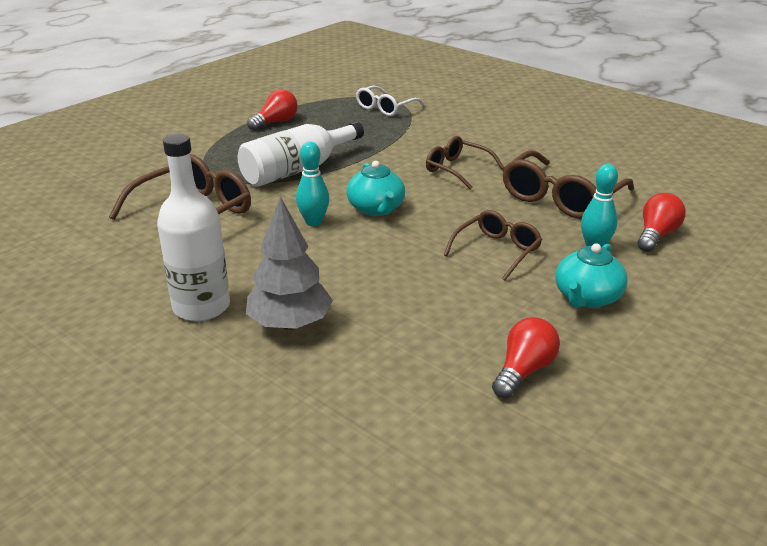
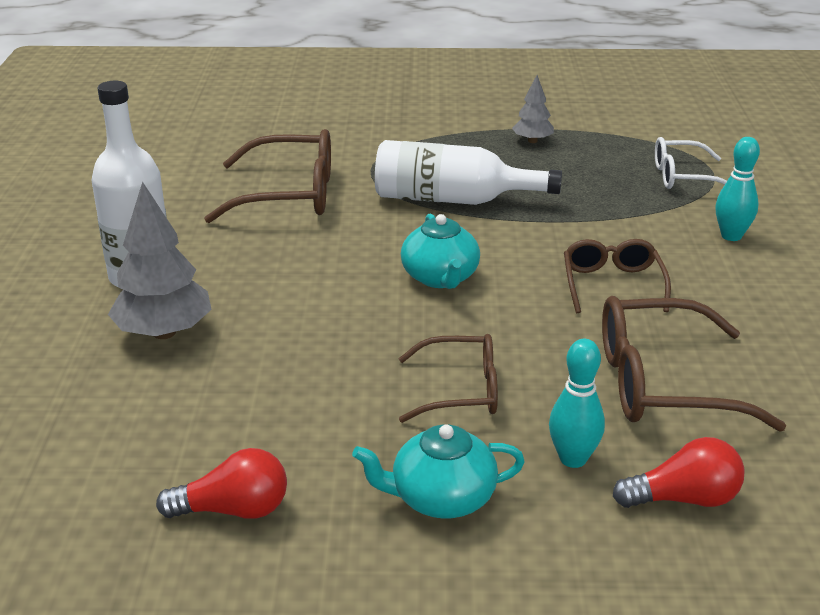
camera: 50 degrees right, 0 degrees up
red light bulb [247,89,298,131] -> grey tree [512,75,554,143]
turquoise bowling pin [296,142,329,226] -> turquoise bowling pin moved to [715,137,760,241]
turquoise teapot [347,161,405,216] -> turquoise teapot turned 45 degrees counterclockwise [401,214,480,289]

